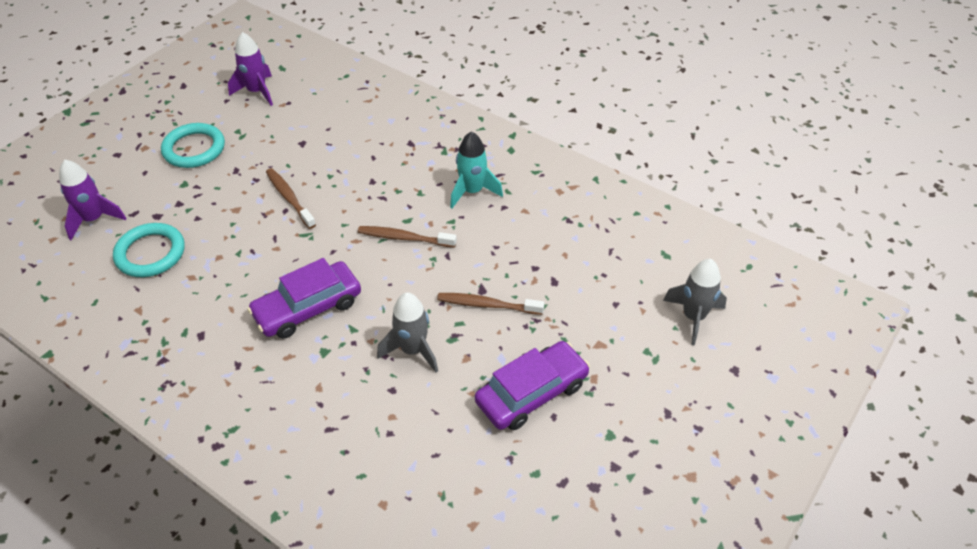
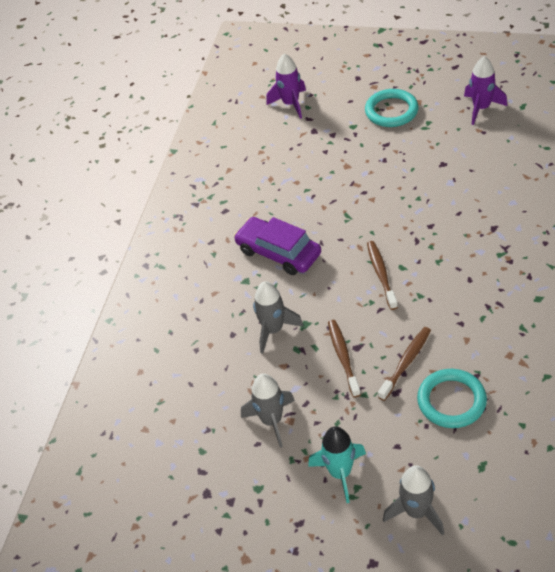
camera: 75 degrees right, 0 degrees up
turquoise ring [113,223,185,277] -> turquoise ring moved to [417,369,487,428]
brown toothbrush [266,168,316,229] -> brown toothbrush moved to [378,327,431,401]
turquoise rocket [450,131,503,208] -> turquoise rocket moved to [308,426,366,503]
purple car [475,341,590,430] -> grey rocket [241,374,295,448]

